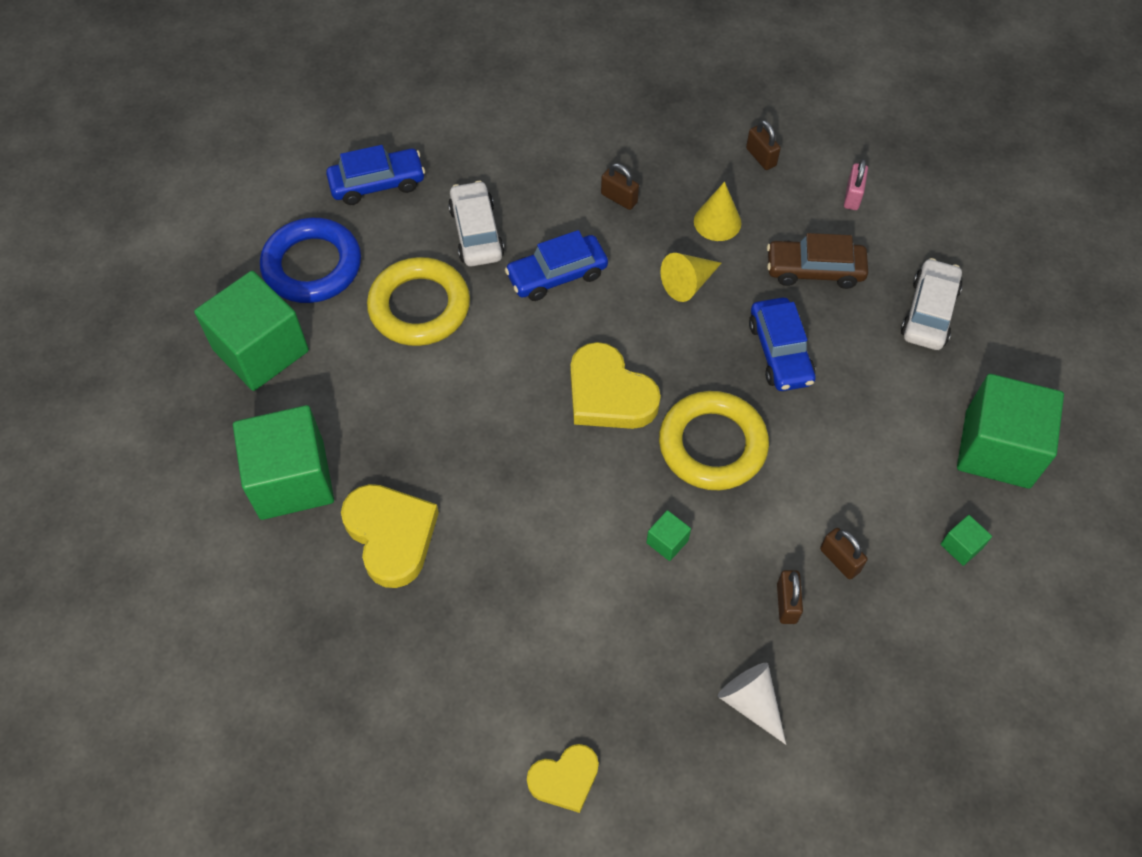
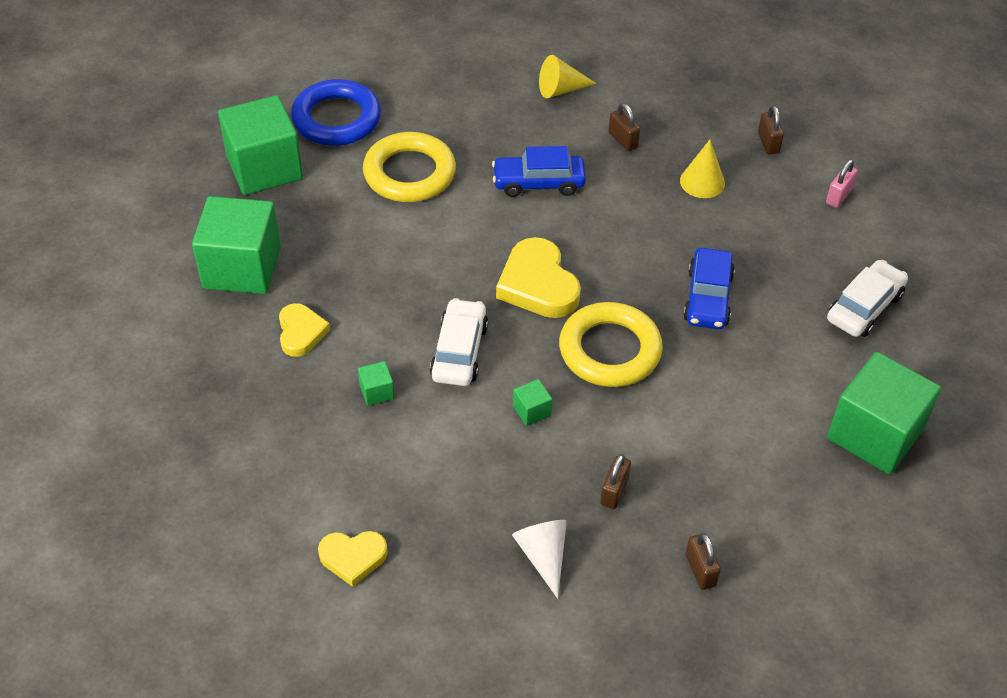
camera: 20 degrees right, 10 degrees down
blue car [326,145,425,205] -> none
yellow heart [341,484,439,588] -> yellow heart [279,303,330,357], size x0.61
white car [448,181,504,266] -> white car moved to [430,298,488,386]
yellow cone [661,253,721,302] -> yellow cone moved to [539,55,597,98]
brown car [767,233,868,289] -> none
brown padlock [820,528,868,579] -> brown padlock moved to [685,533,721,590]
green cube [941,515,992,566] -> green cube moved to [358,361,394,406]

